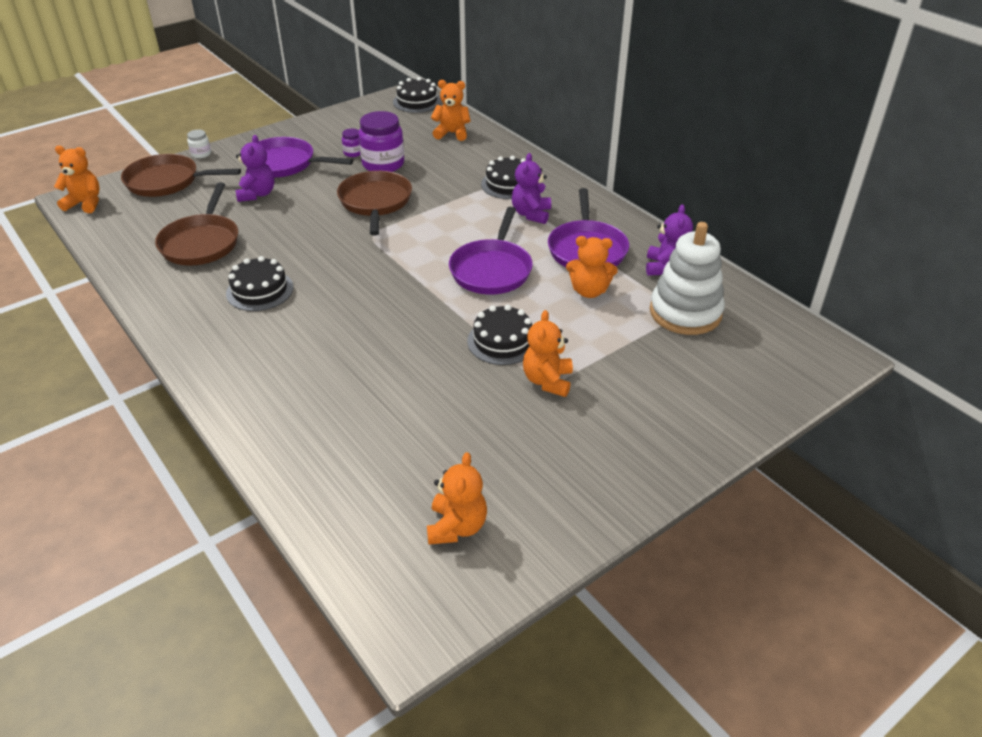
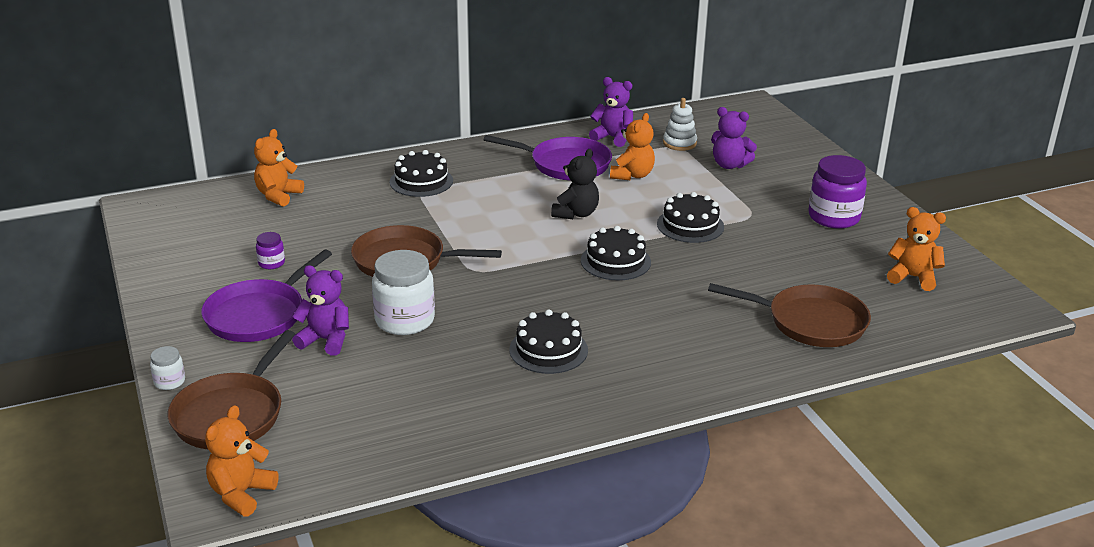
camera: 75 degrees left, 10 degrees down
brown pan [155,182,238,266] -> brown pan moved to [708,283,871,347]
purple jar [358,111,404,172] -> purple jar moved to [808,155,867,229]
black cake [393,77,441,113] -> black cake moved to [581,226,651,280]
purple pan [449,207,533,295] -> black teddy bear [551,149,599,219]
purple teddy bear [512,153,551,224] -> purple teddy bear moved to [711,107,757,169]
orange teddy bear [523,310,573,397] -> none
white stacking toy [650,222,725,335] -> white stacking toy [663,98,697,151], size x0.54
none -> white jar [372,250,435,335]

